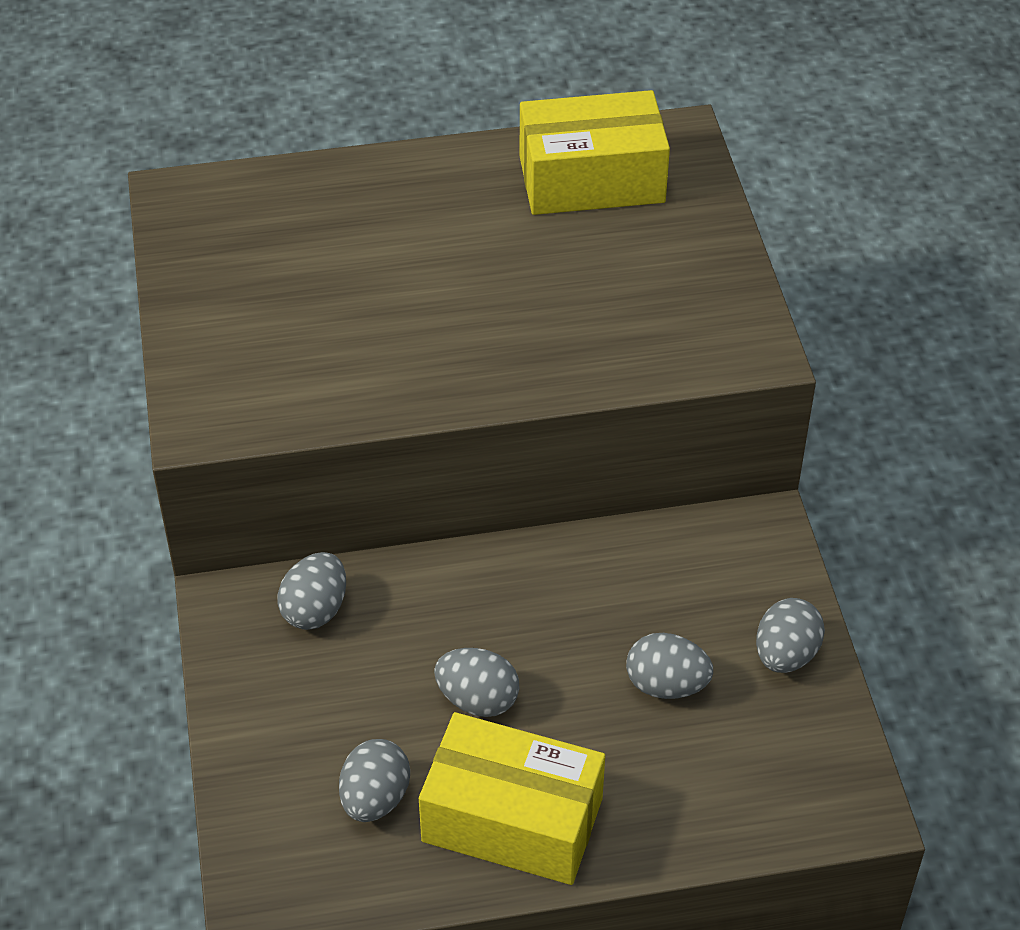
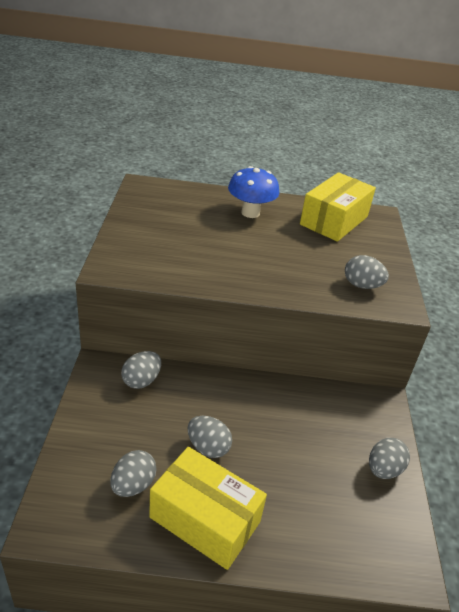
camera: 10 degrees right, 10 degrees down
yellow box [520,90,670,215] -> yellow box turned 60 degrees counterclockwise [300,172,376,242]
grey egg [626,633,713,699] -> grey egg moved to [345,255,389,289]
none -> blue mushroom [228,166,279,218]

